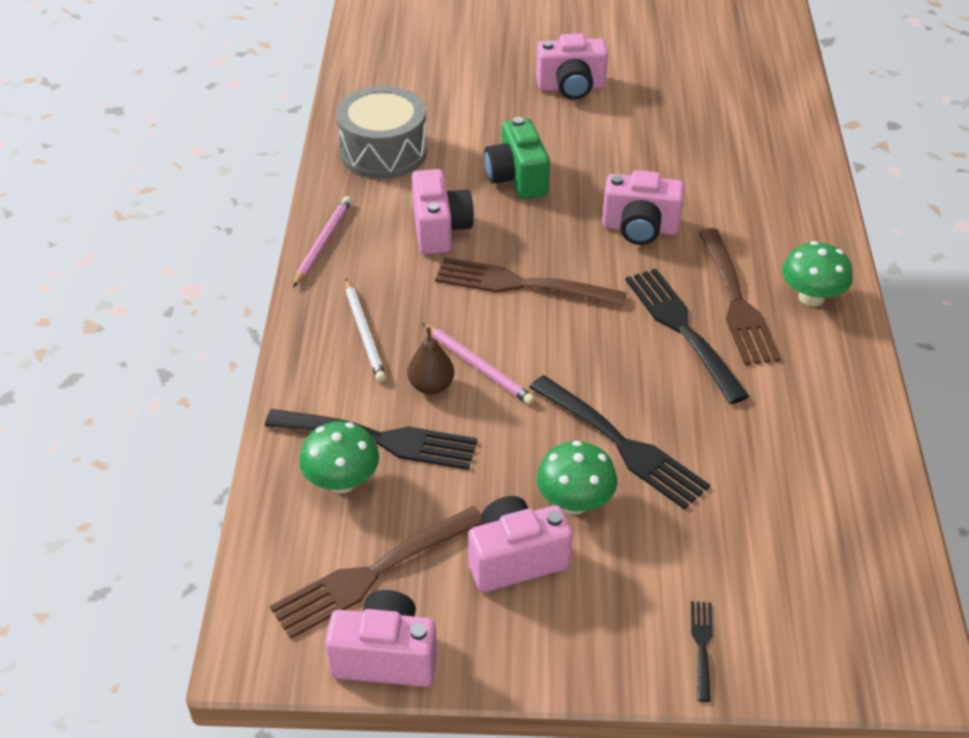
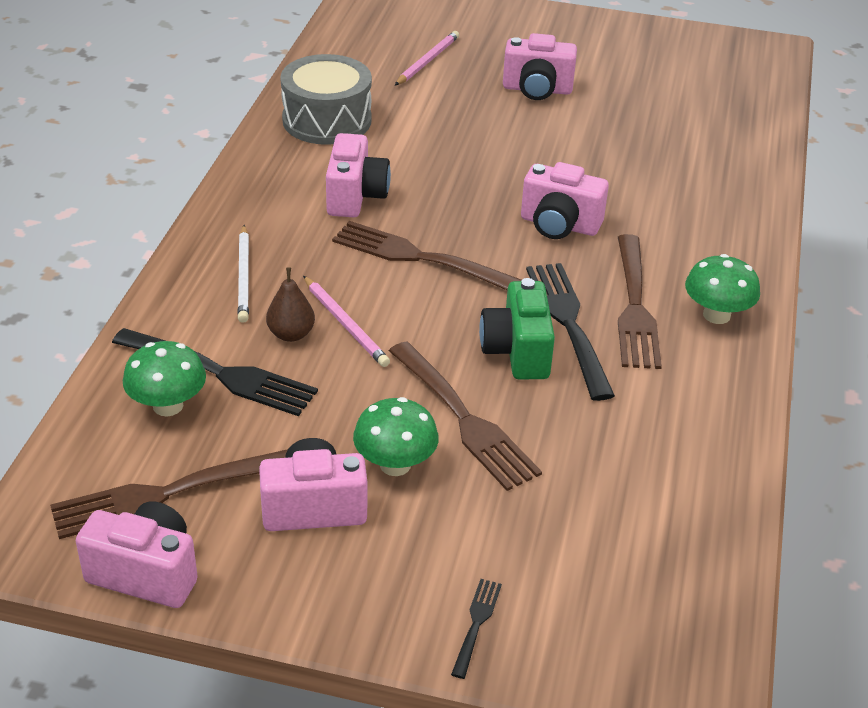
camera: 10 degrees right, 5 degrees down
pink pencil [293,196,352,287] -> pink pencil moved to [395,31,459,85]
green camera [484,117,550,200] -> green camera moved to [479,278,555,380]
black fork [529,375,710,510] -> brown fork [389,342,542,491]

